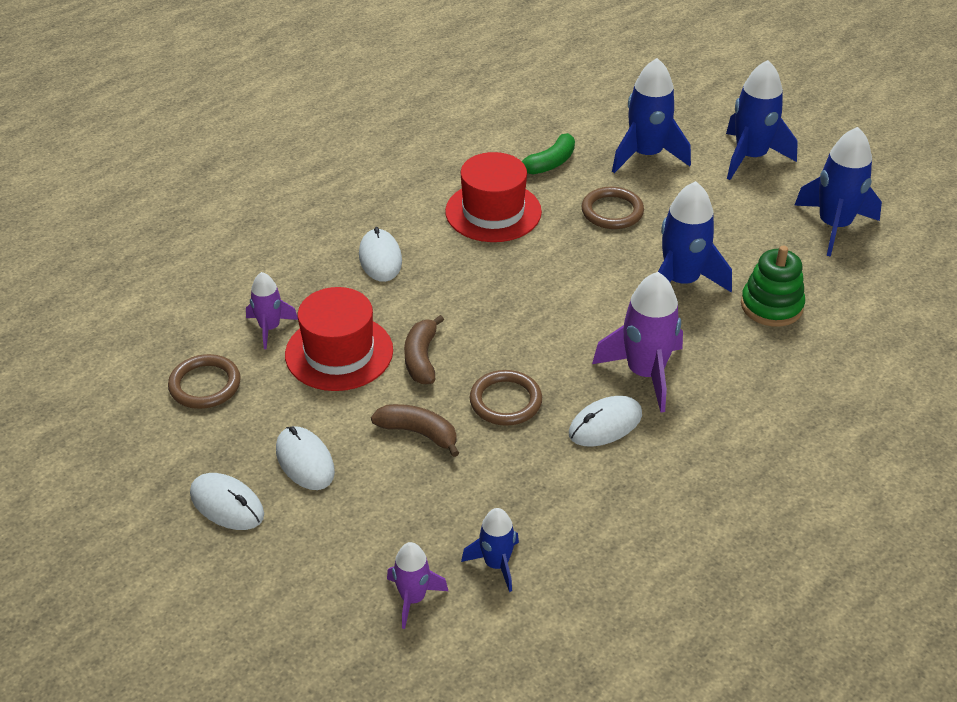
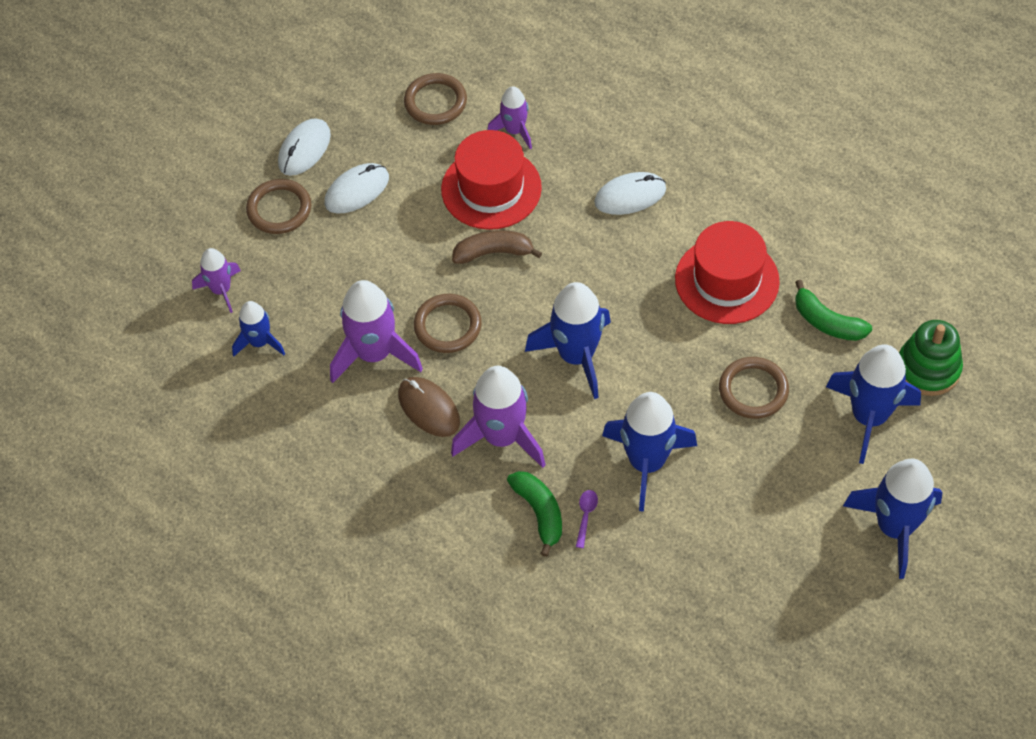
camera: 85 degrees right, 15 degrees up
brown banana [371,404,459,457] -> none
white mouse [569,396,642,447] -> brown mouse [398,377,460,437]
green stacking toy [741,246,805,327] -> green stacking toy moved to [899,320,963,396]
blue rocket [794,127,882,257] -> blue rocket moved to [525,282,611,399]
none -> brown ring [246,179,311,234]
none -> purple rocket [330,280,423,383]
none -> green banana [507,471,562,557]
none -> purple spoon [576,490,598,548]

